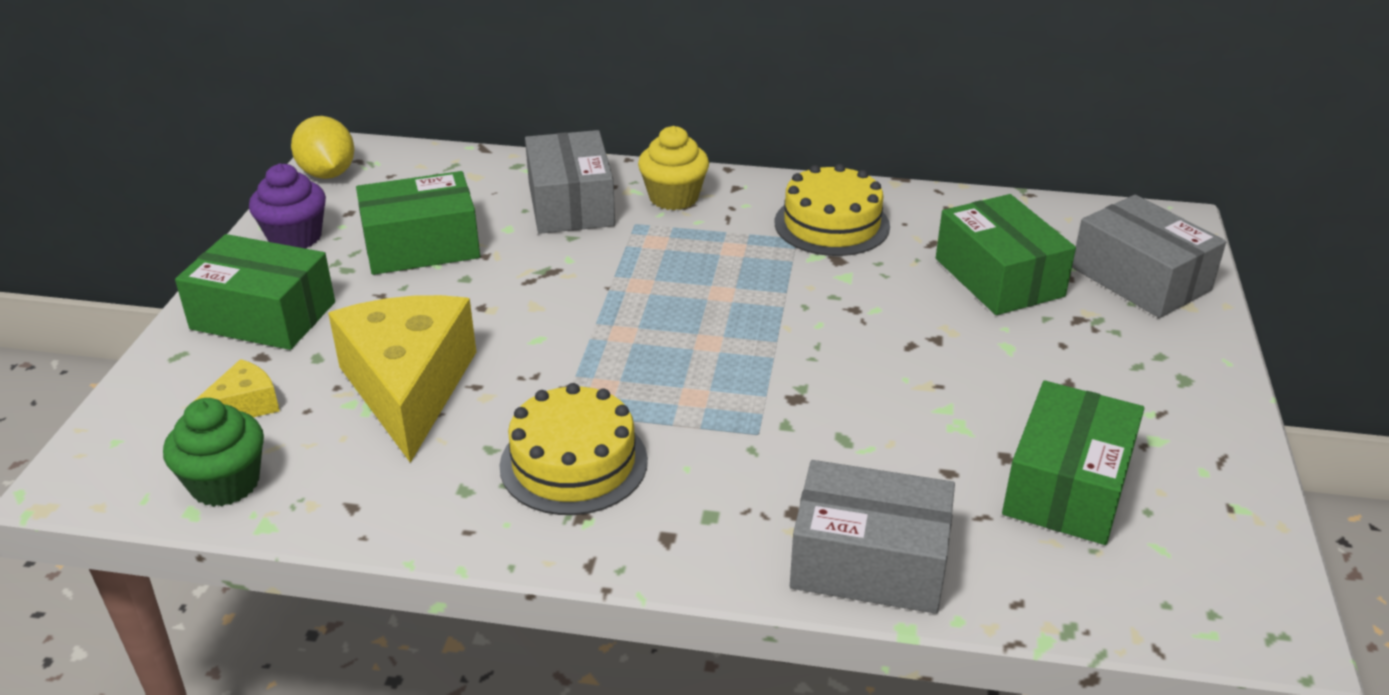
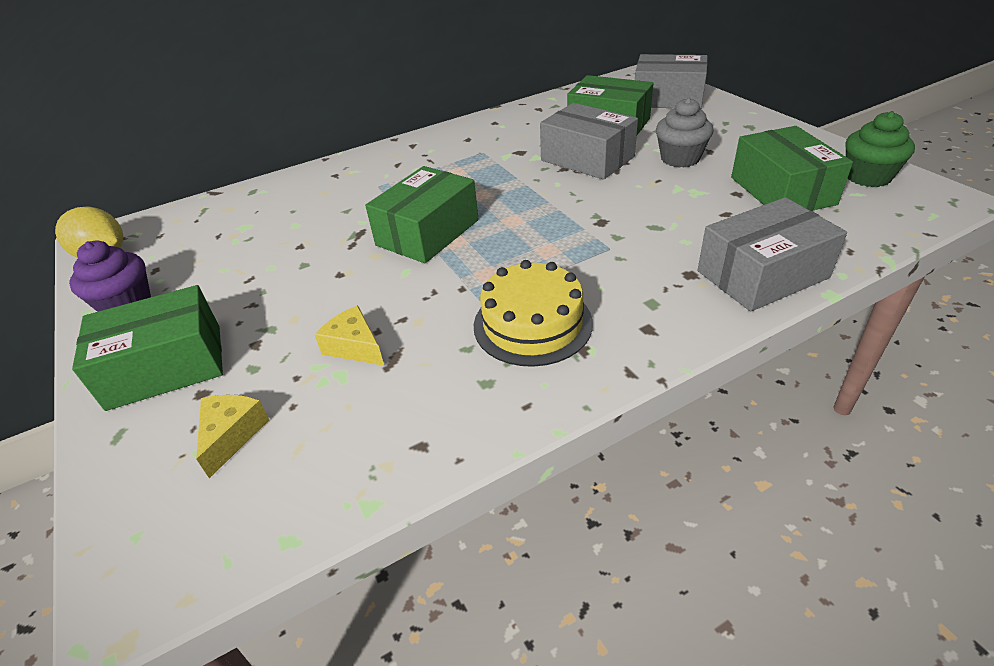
camera: 35 degrees left, 5 degrees up
green cupcake [163,398,264,507] -> green cupcake moved to [845,111,915,187]
yellow cheese [328,295,476,463] -> yellow cheese [315,305,384,366], size x0.45
green box [356,171,480,275] -> green box moved to [365,166,479,263]
grey box [525,130,615,234] -> grey box moved to [540,103,638,180]
yellow cupcake [638,126,709,210] -> none
yellow cake [775,164,890,256] -> none
none -> grey cupcake [656,98,713,168]

